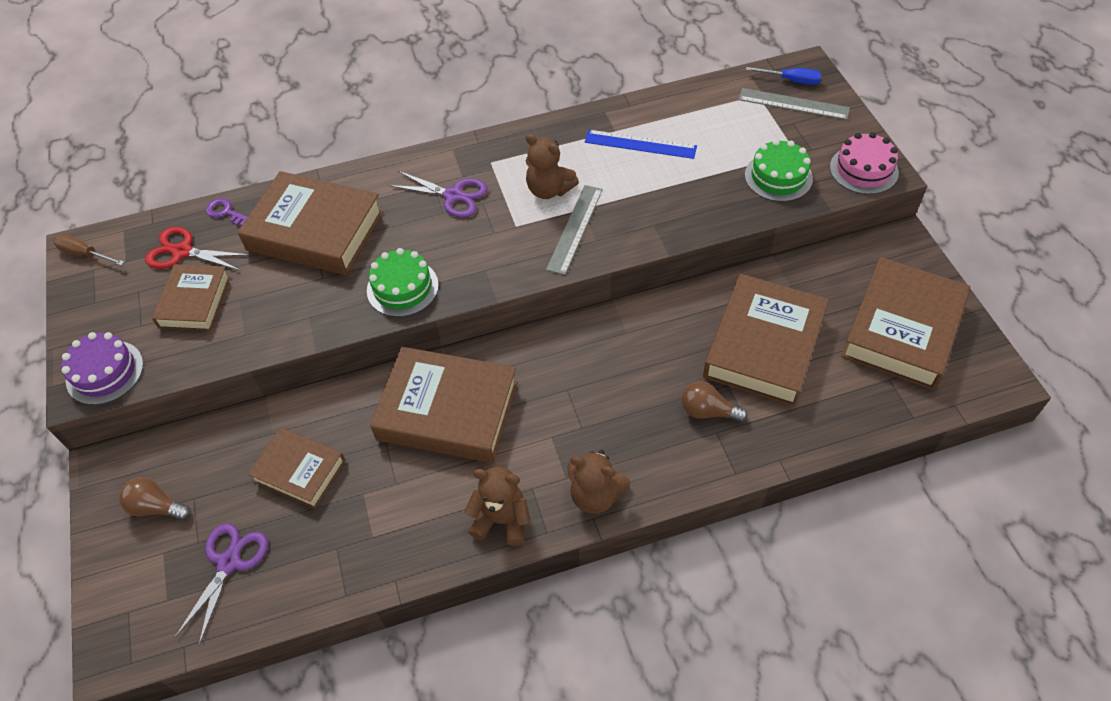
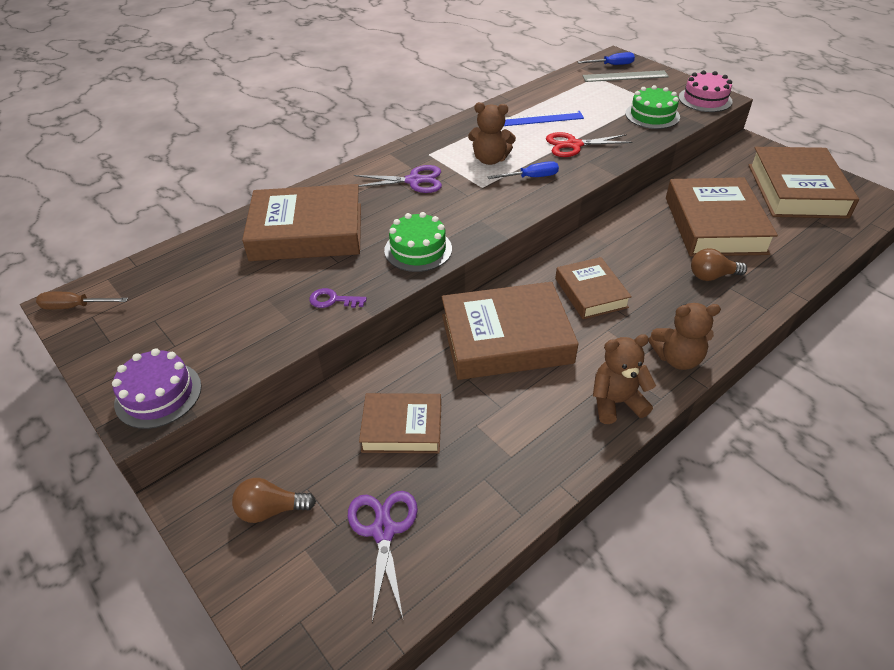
camera: 25 degrees left, 10 degrees down
red scissors [145,227,250,270] -> red scissors moved to [546,132,633,157]
brown book [152,264,231,331] -> brown book moved to [555,257,632,319]
purple key [206,198,248,226] -> purple key moved to [309,288,367,308]
grey ruler [546,185,603,275] -> blue screwdriver [487,161,559,179]

